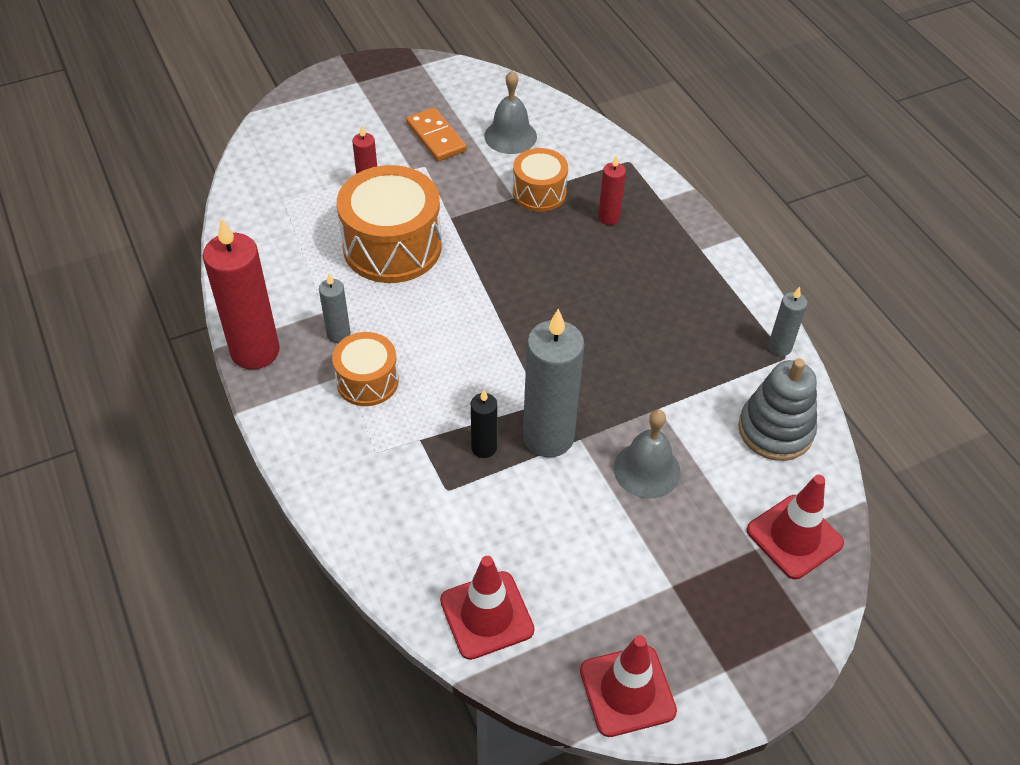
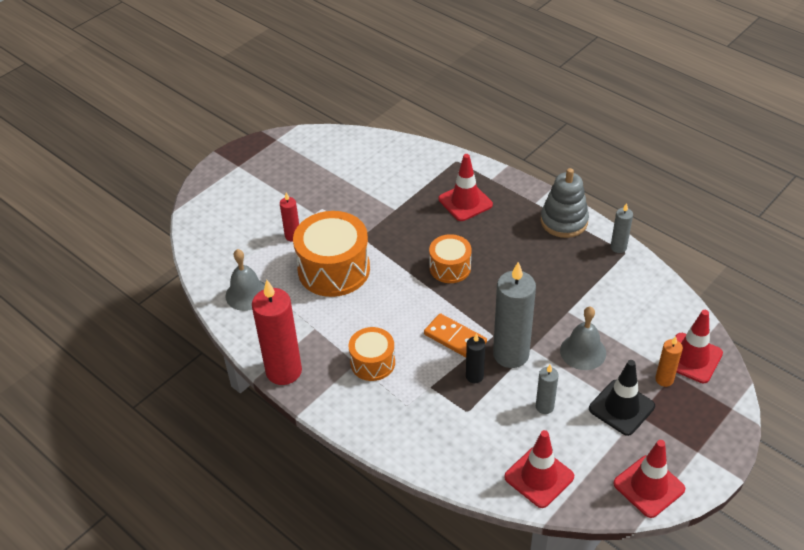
camera: 20 degrees left, 5 degrees down
grey candle [319,274,351,343] -> grey candle moved to [536,365,559,414]
orange domino [406,107,467,161] -> orange domino moved to [424,313,487,357]
grey bell [484,71,537,154] -> grey bell moved to [225,249,265,311]
orange drum [513,148,568,212] -> orange drum moved to [429,234,472,283]
red candle [598,155,626,225] -> red traffic cone [439,154,493,221]
grey stacking toy [738,359,817,461] -> grey stacking toy moved to [541,168,589,238]
none -> black traffic cone [589,360,655,436]
none -> orange candle [655,336,683,387]

